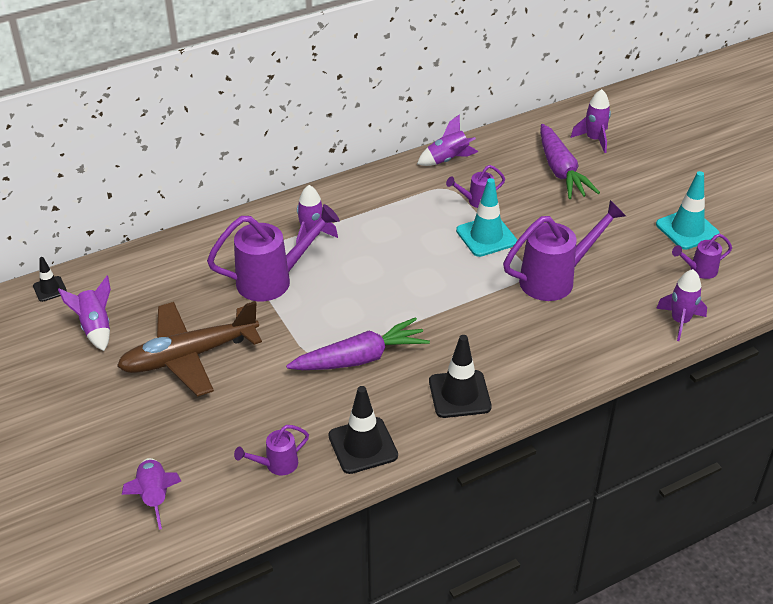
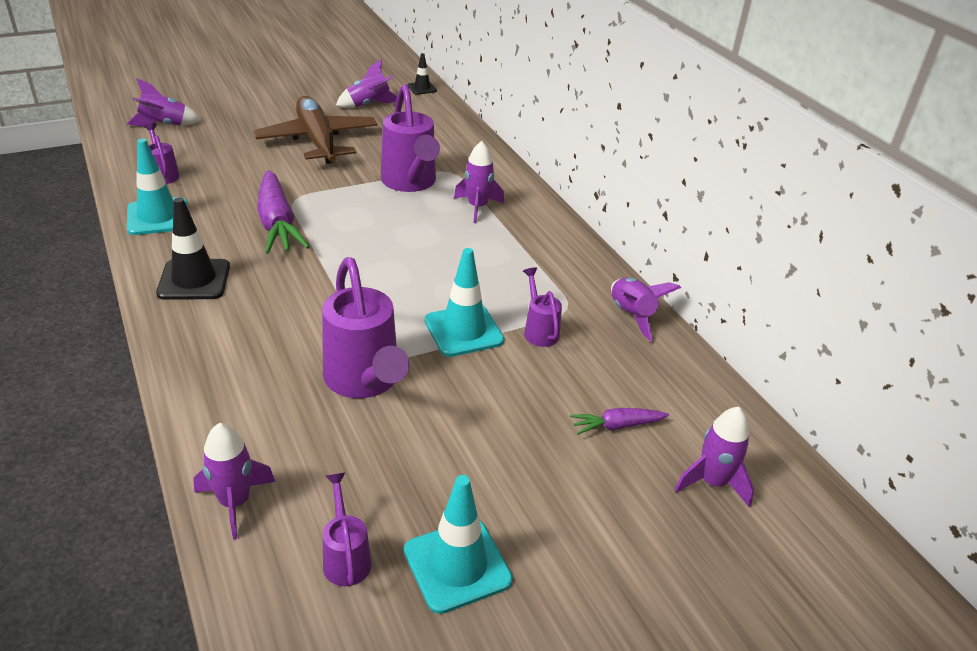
camera: 90 degrees right, 5 degrees down
black traffic cone [328,386,398,474] -> turquoise traffic cone [127,139,188,235]
purple carrot [540,124,600,199] -> purple carrot [570,408,669,435], size x0.51

